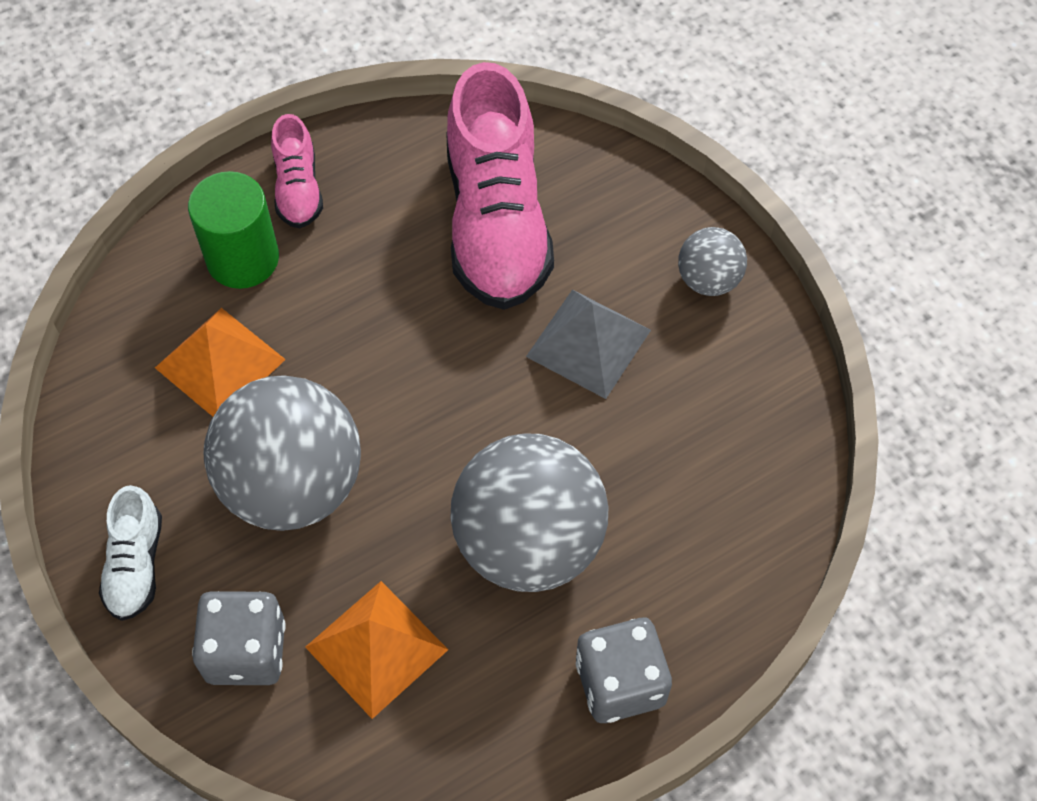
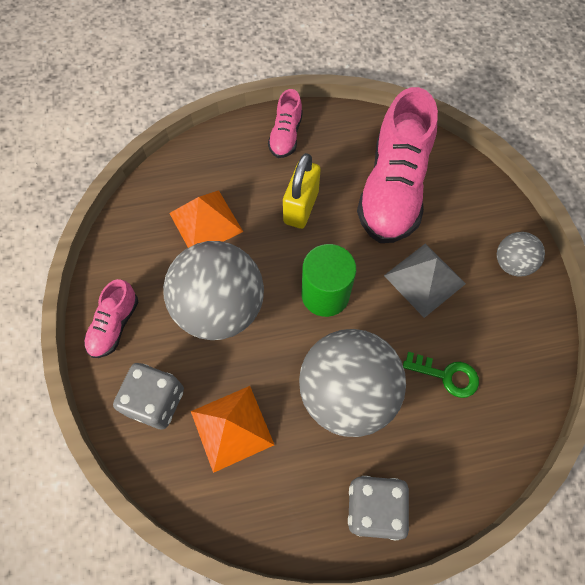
camera: 20 degrees right, 5 degrees up
white shoe [99,485,162,621] -> pink shoe [84,279,138,358]
green cylinder [188,171,279,289] -> green cylinder moved to [302,244,356,317]
none -> yellow padlock [283,153,321,229]
none -> green key [403,352,479,398]

